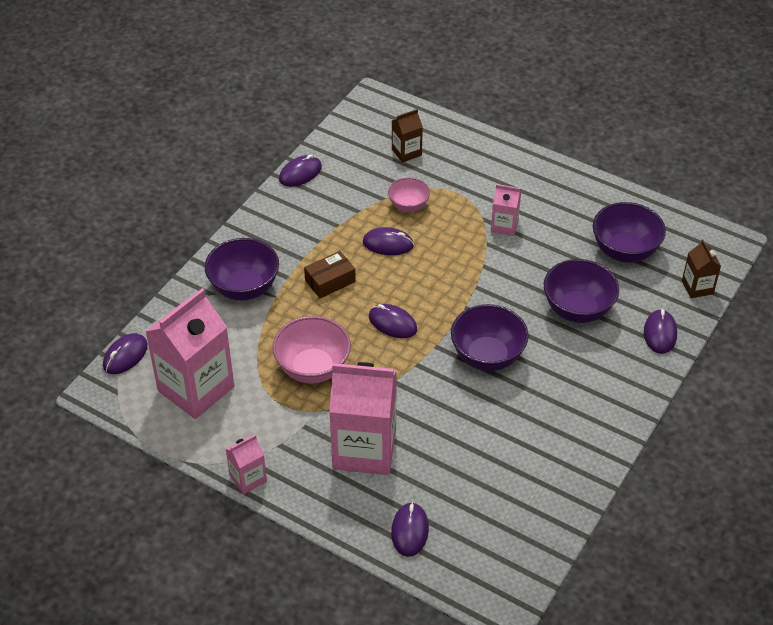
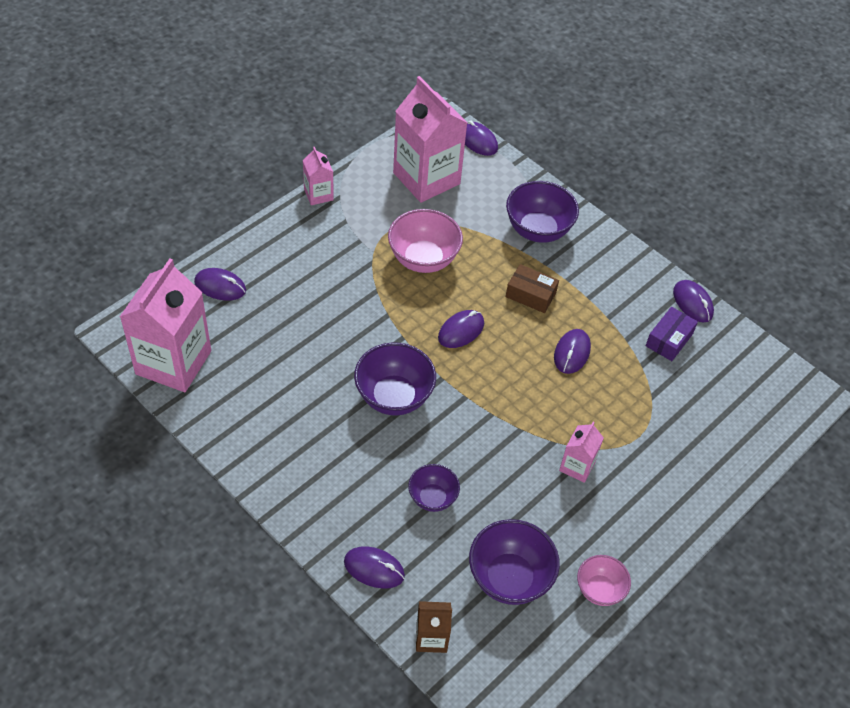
camera: 100 degrees right, 5 degrees up
brown box [304,251,356,298] -> brown box turned 45 degrees counterclockwise [506,264,559,313]
pink carton [329,362,397,475] -> pink carton moved to [120,259,211,392]
pink bowl [388,177,430,212] -> pink bowl moved to [577,555,631,606]
brown carton [392,109,423,163] -> none
purple bowl [544,259,619,323] -> purple bowl [408,464,460,512], size x0.60
none -> purple box [646,307,698,361]

